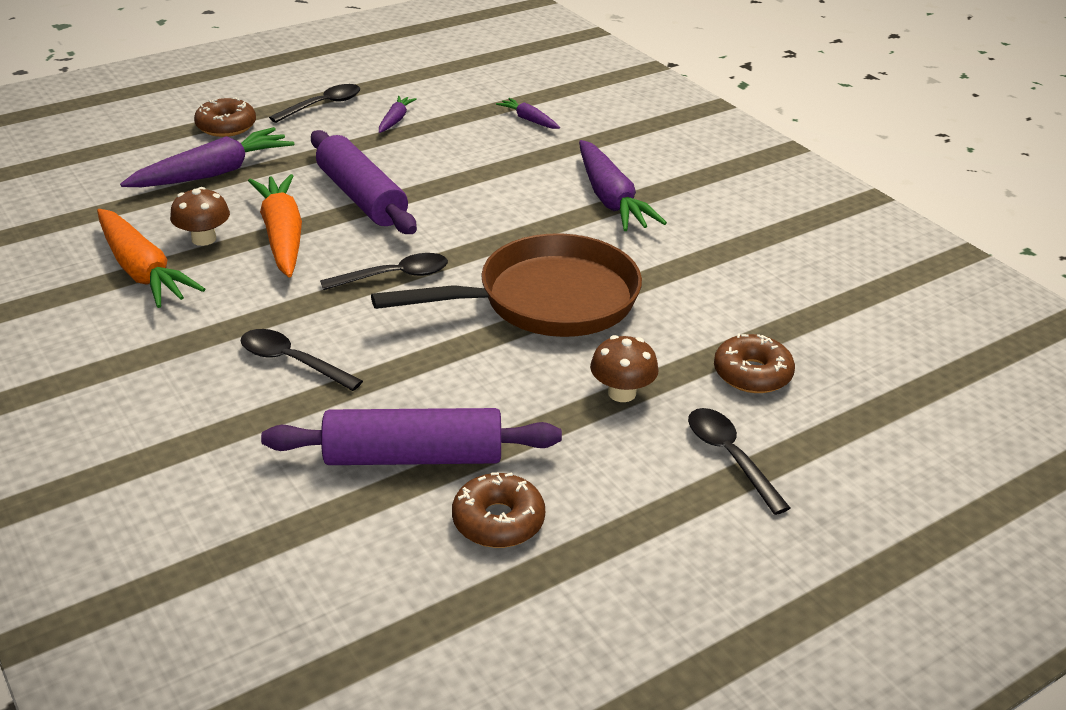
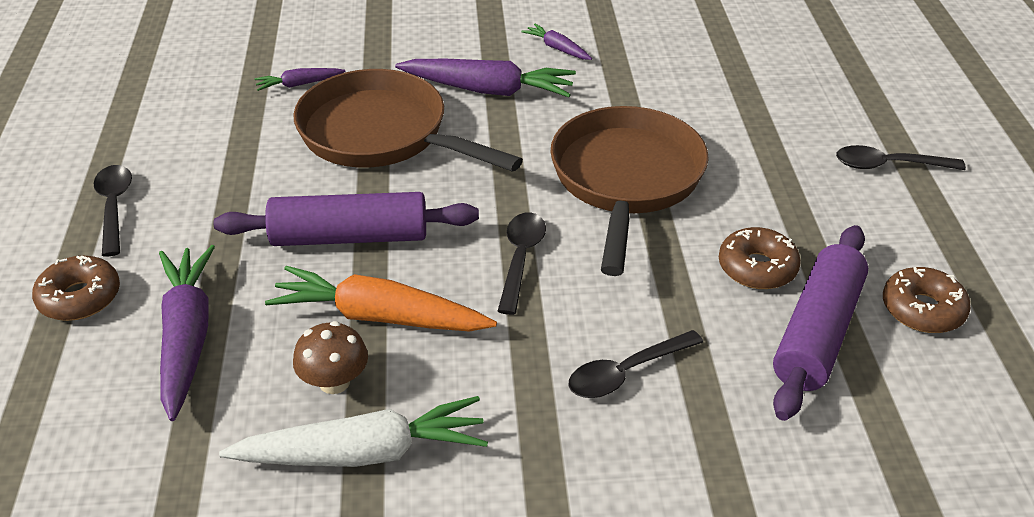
camera: 60 degrees left, 5 degrees up
orange carrot [97,209,205,308] -> white carrot [219,396,488,467]
purple carrot [379,96,417,133] -> purple carrot moved to [521,24,592,60]
brown mushroom [590,335,659,402] -> none
brown donut [714,333,795,393] -> brown donut moved to [719,227,801,289]
none -> brown pan [293,69,523,172]

